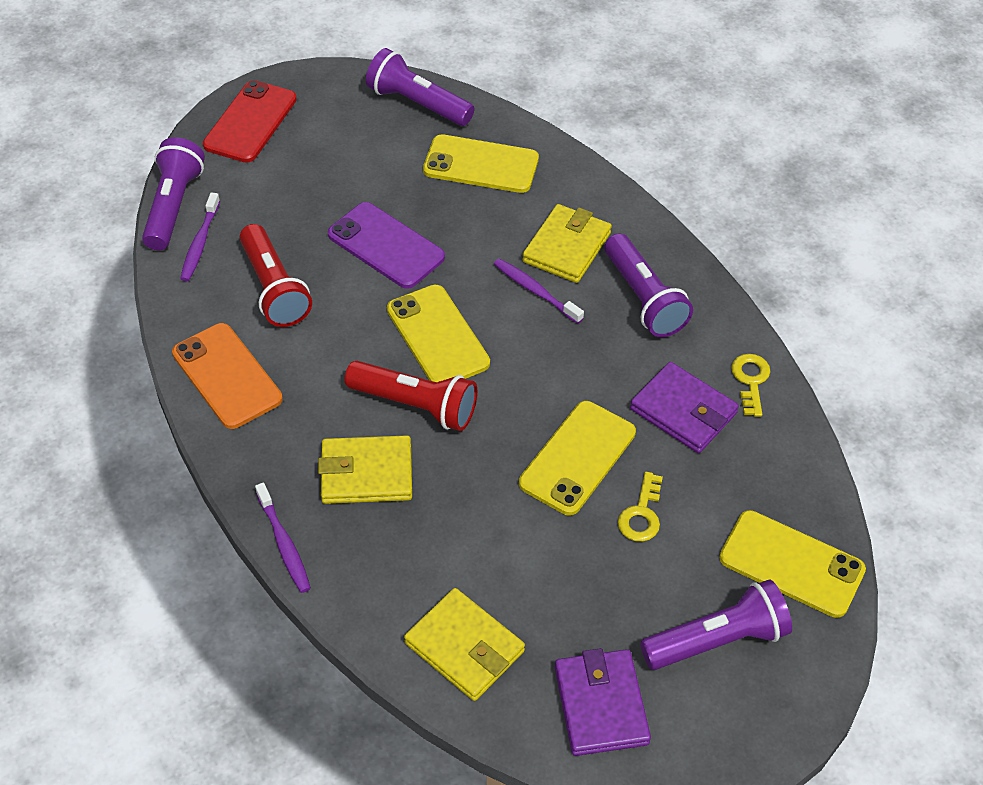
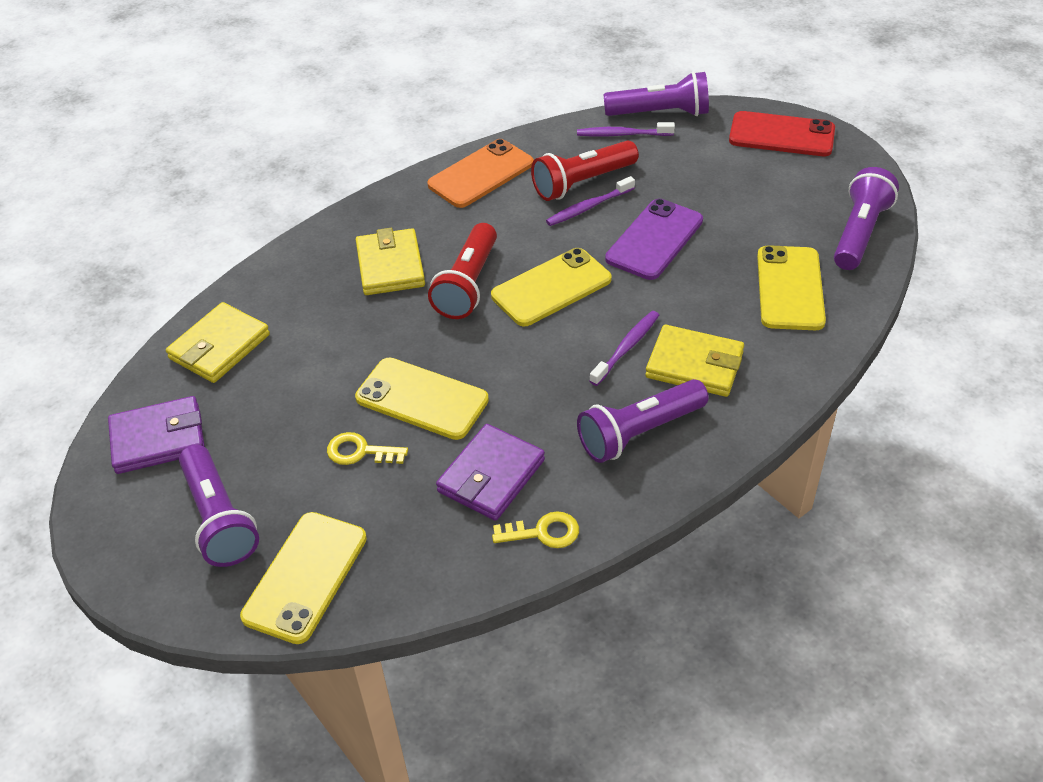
camera: 85 degrees right, 5 degrees down
purple toothbrush [255,483,311,593] -> purple toothbrush moved to [546,176,635,226]

